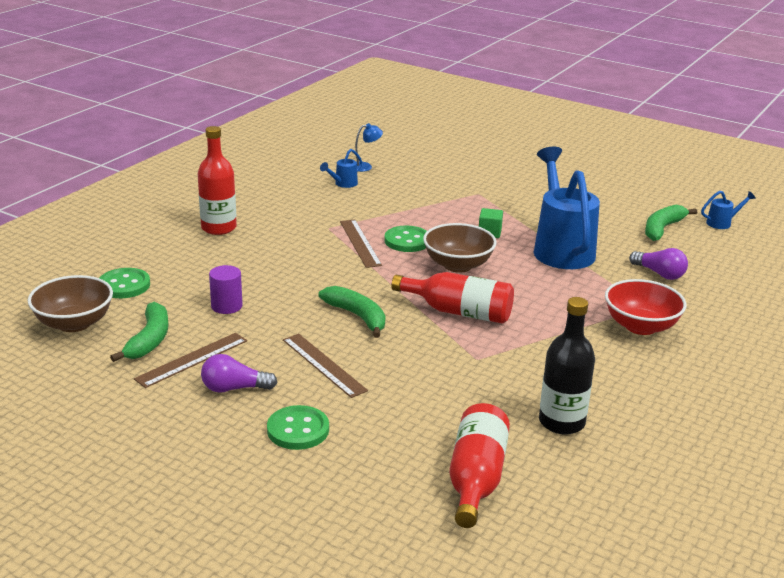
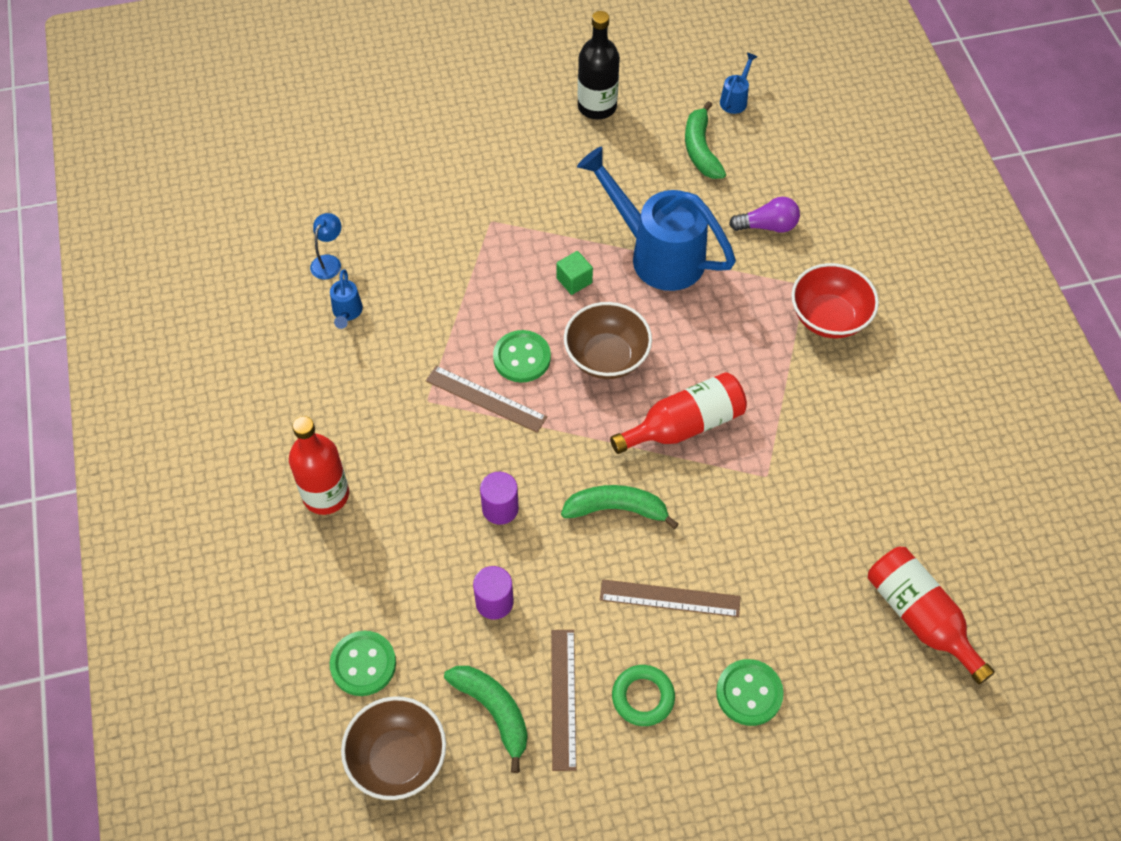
camera: 45 degrees left, 30 degrees up
purple light bulb [201,354,278,393] -> green ring [612,665,675,726]
black bottle [539,297,595,435] -> black bottle moved to [578,11,620,120]
none -> purple cylinder [480,472,519,525]

